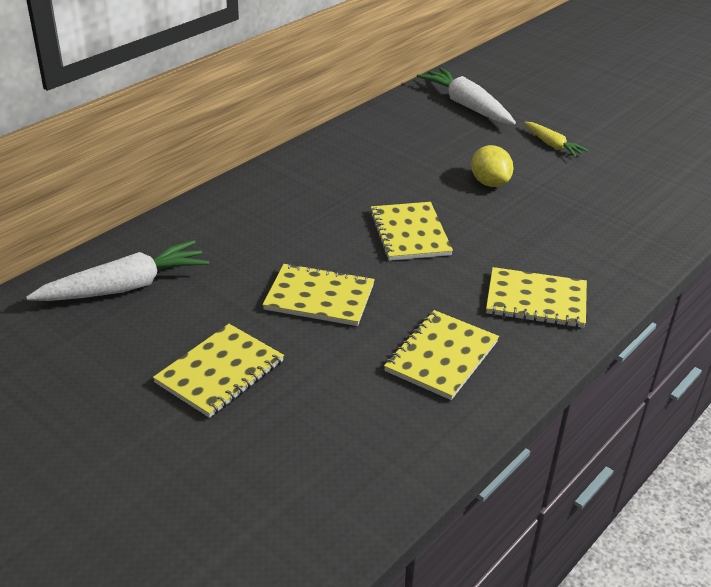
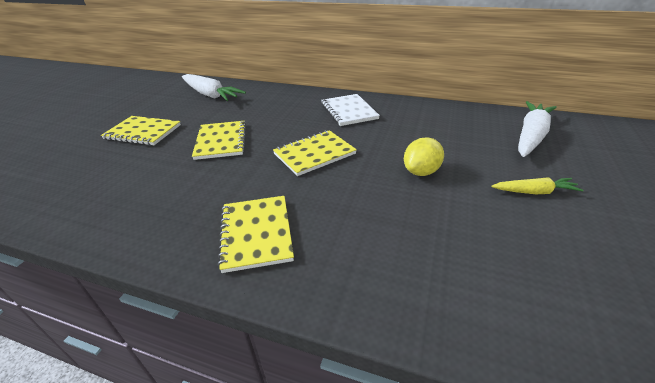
camera: 70 degrees right, 0 degrees up
yellow notebook [384,310,499,400] -> none
yellow carrot [524,122,588,157] -> yellow carrot turned 120 degrees counterclockwise [491,178,584,194]
none -> white notebook [321,94,380,126]

